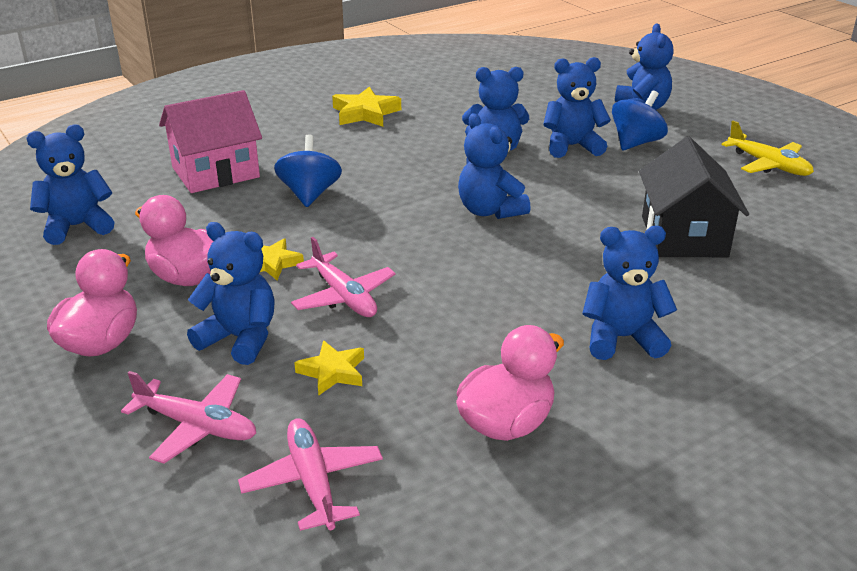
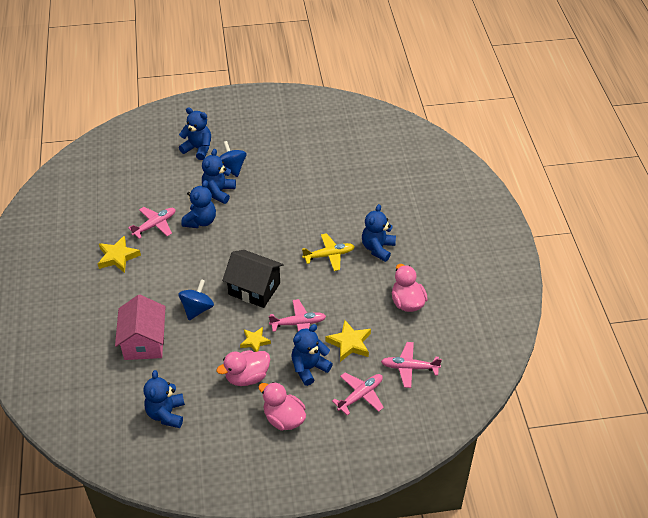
camera: 65 degrees left, 15 degrees up
blue spinning top [274,134,342,207] -> blue spinning top turned 90 degrees clockwise [179,279,214,320]
yellow star [294,340,364,396] -> yellow star [326,320,371,362], size x1.51
blue teddy bear [458,113,531,219] -> none
black house [639,137,749,257] -> black house moved to [222,250,284,308]
yellow plane [721,121,814,176] -> yellow plane moved to [302,233,355,271]
none -> pink plane [128,207,175,239]

